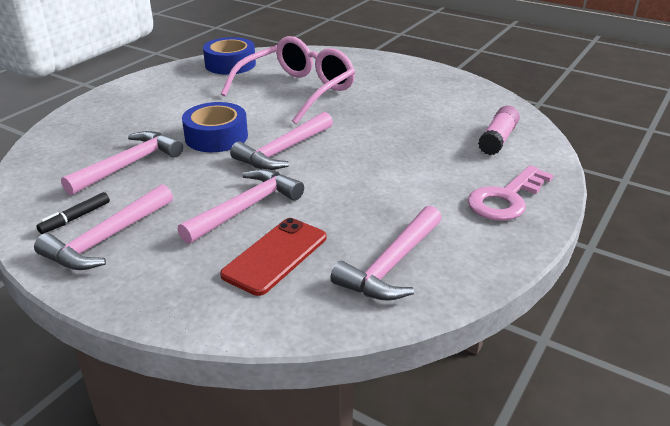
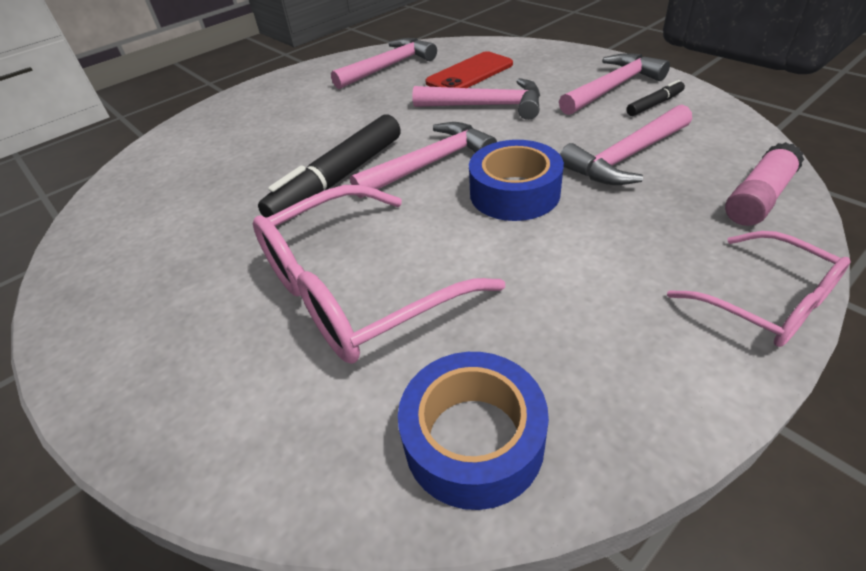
camera: 160 degrees left, 10 degrees up
pink hammer [177,169,304,244] -> pink hammer turned 135 degrees counterclockwise [412,78,540,120]
pink key [467,165,553,221] -> none
pink glue stick [478,106,520,155] -> pink glue stick moved to [725,142,804,226]
none -> black marker [258,114,401,218]
none -> pink glasses [667,231,851,347]

